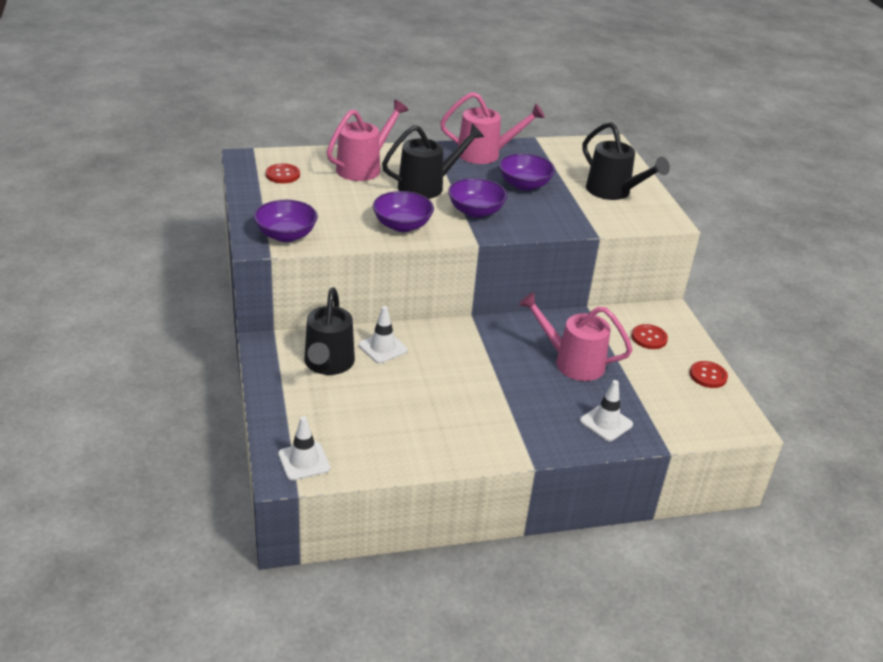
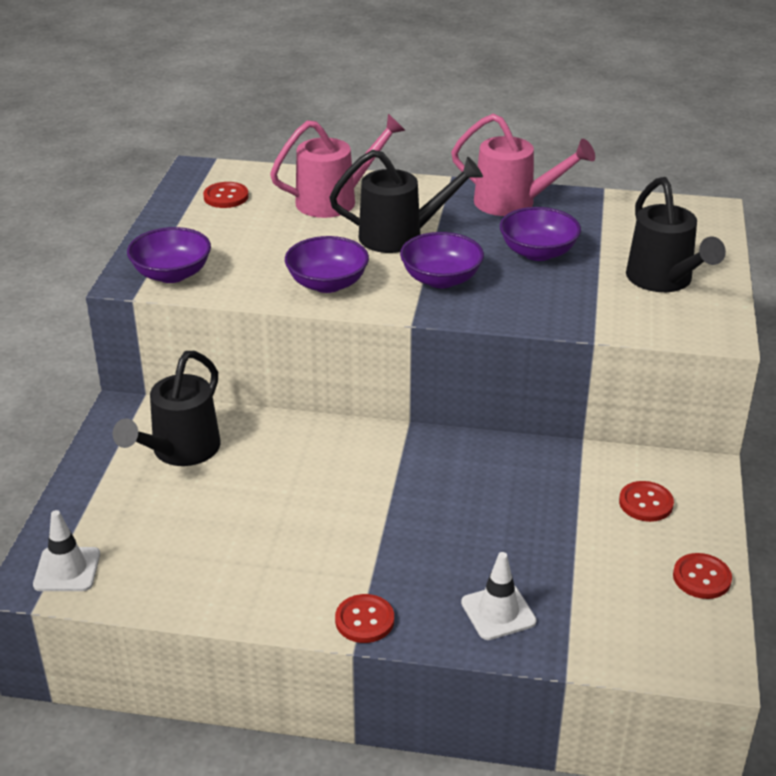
camera: 25 degrees right, 0 degrees up
white traffic cone [359,306,408,363] -> none
pink watering can [519,292,633,381] -> none
none -> red button [335,594,394,643]

